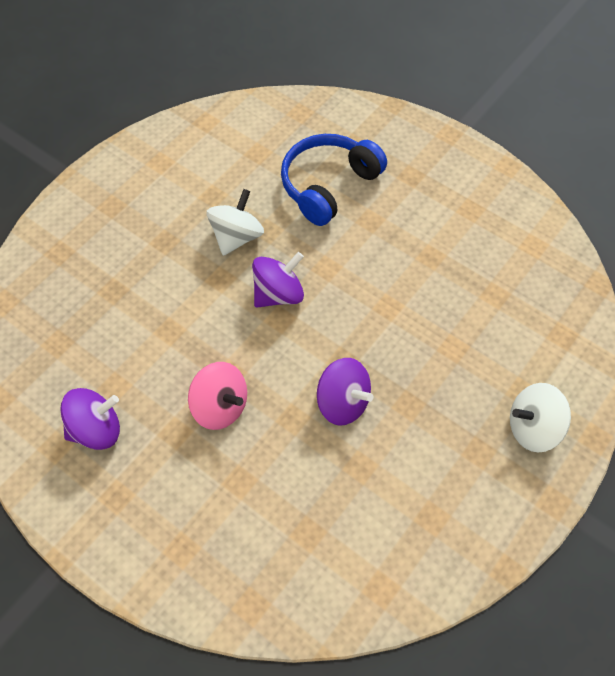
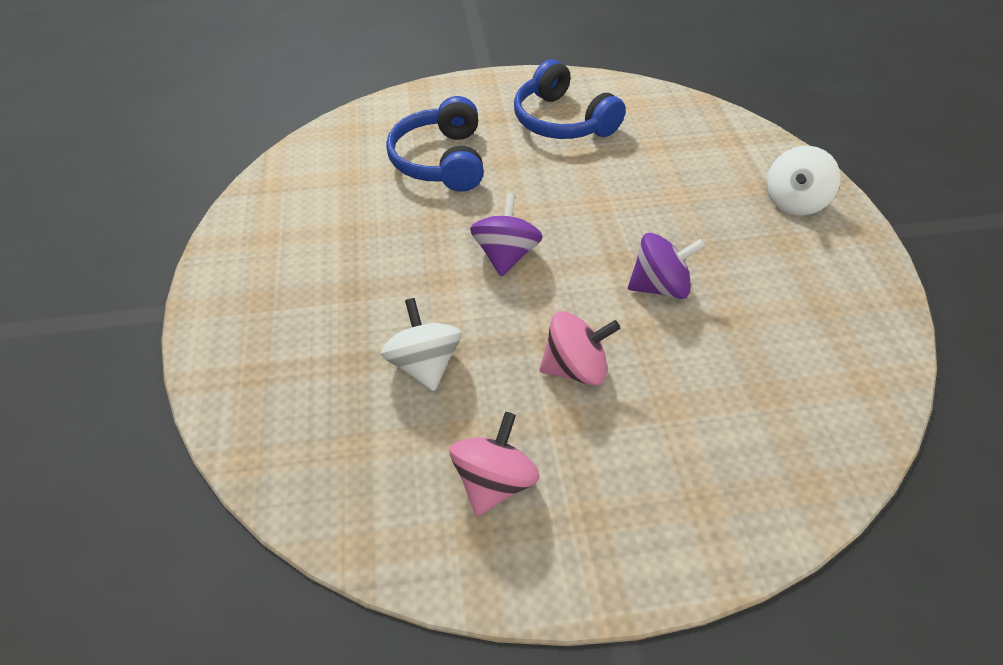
camera: 45 degrees left, 10 degrees down
purple spinning top [60,388,120,450] -> pink spinning top [450,412,540,516]
white spinning top [207,189,264,256] -> white spinning top moved to [381,298,462,391]
none -> blue headphones [514,59,626,139]

